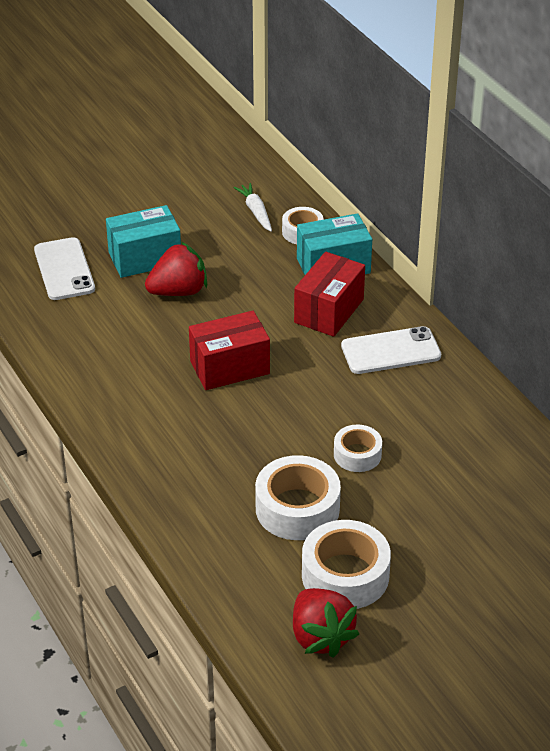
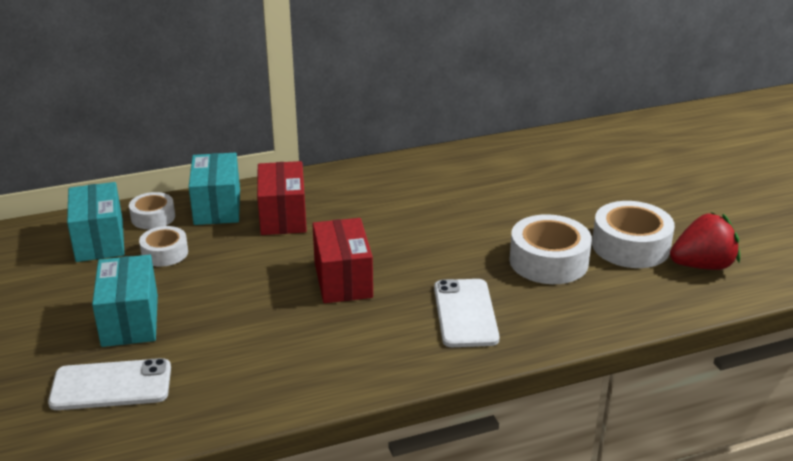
camera: 80 degrees left, 10 degrees down
red strawberry [145,242,207,296] -> none
white carrot [233,183,272,232] -> turquoise box [67,182,125,262]
red box [294,252,365,337] -> red box turned 45 degrees clockwise [257,161,307,235]
white tape [334,425,382,472] -> white tape moved to [139,226,188,267]
white phone [341,326,441,374] -> white phone moved to [434,279,500,347]

